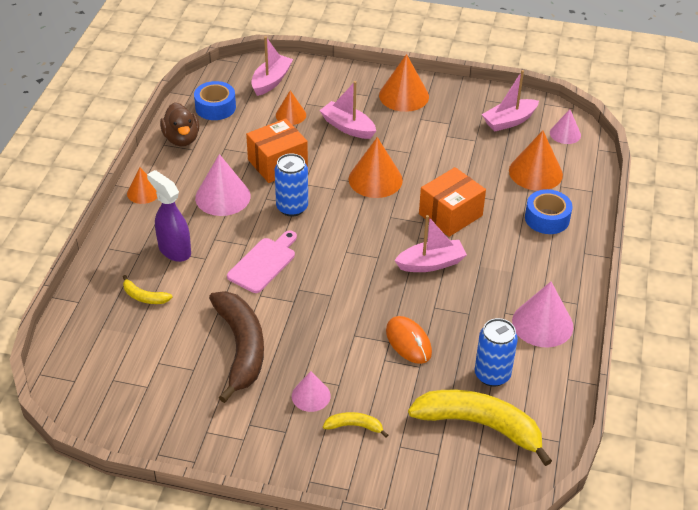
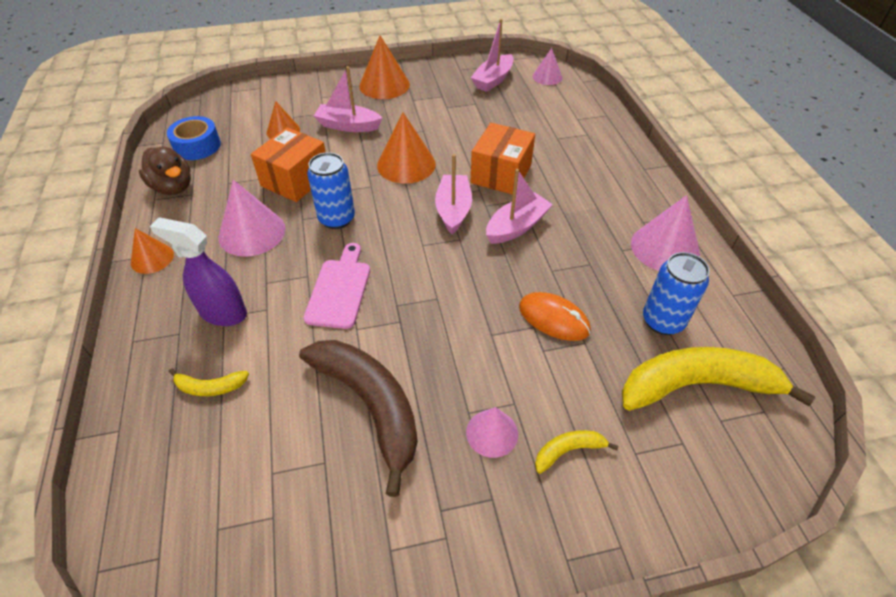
camera: 25 degrees left, 5 degrees up
pink boat [251,36,293,96] -> pink boat moved to [435,154,472,235]
orange cone [509,130,563,191] -> none
blue tape [525,189,572,234] -> none

